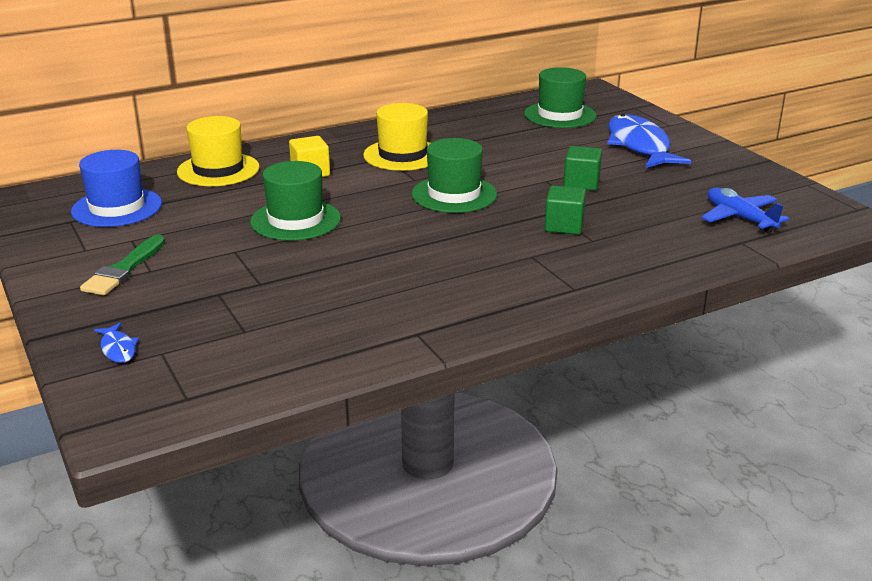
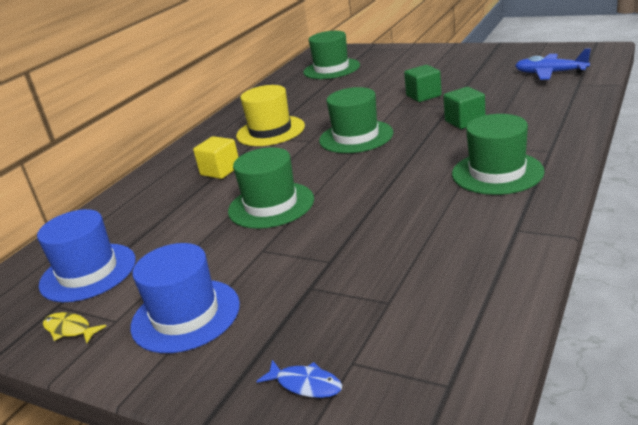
camera: 30 degrees left, 0 degrees up
green brush [80,235,165,295] -> blue hat [130,243,240,353]
yellow hat [177,116,260,186] -> none
blue fish [607,114,691,168] -> none
none -> yellow fish [43,312,106,343]
none -> green hat [452,114,545,195]

